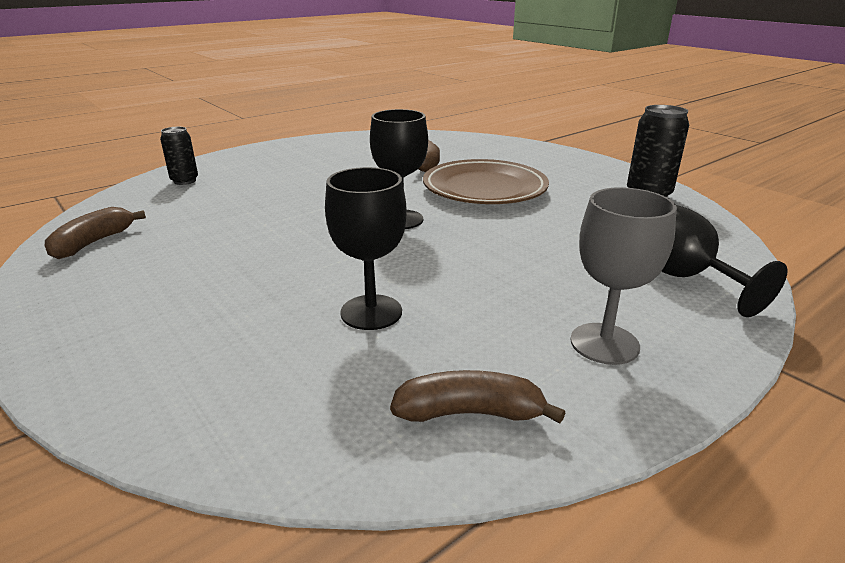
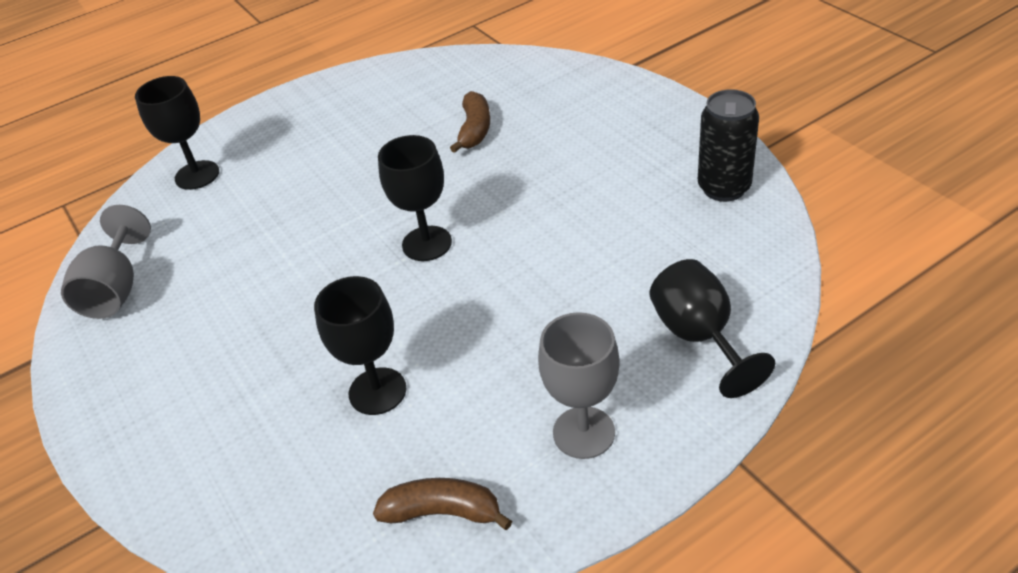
camera: 10 degrees right, 15 degrees up
brown banana [45,207,146,259] -> grey goblet [61,205,151,319]
black can [160,127,198,185] -> black goblet [135,76,219,190]
brown plate [423,159,549,204] -> none

